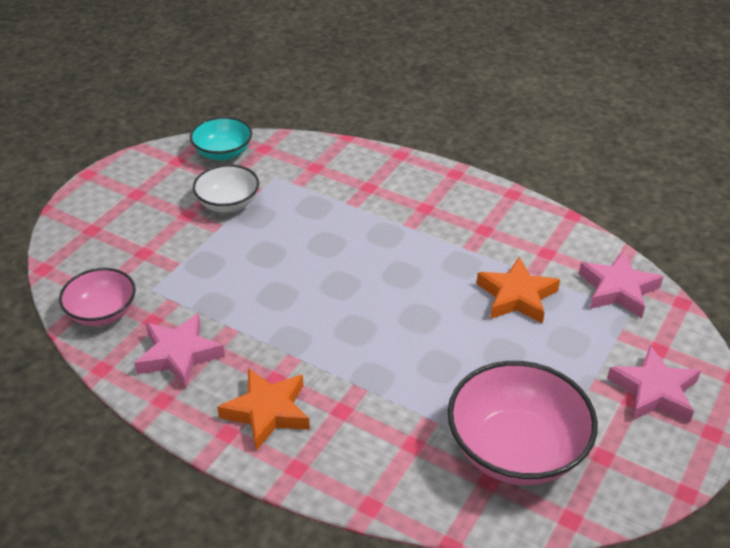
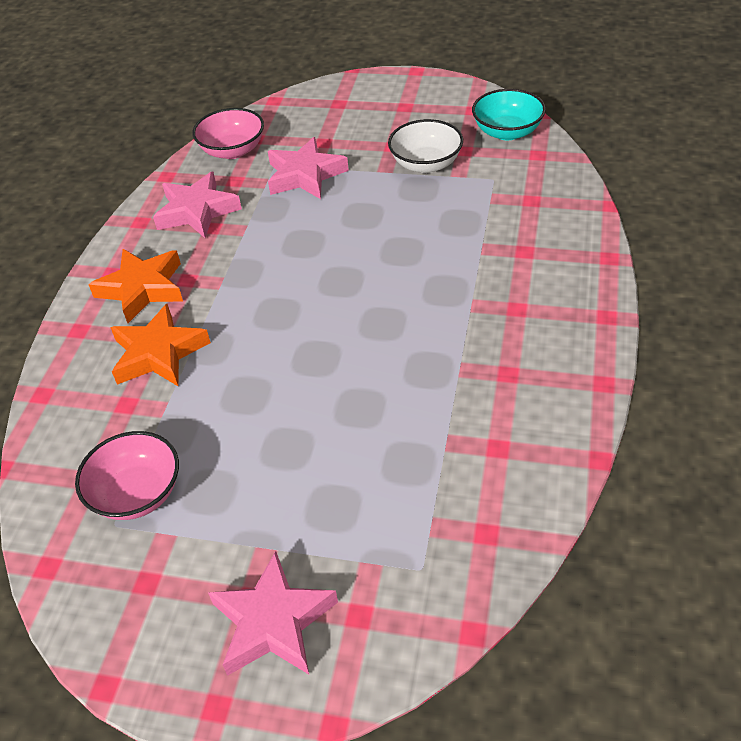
camera: 75 degrees right, 5 degrees up
pink bowl [448,361,598,485] -> pink bowl [75,431,179,520], size x0.59
orange star [477,257,560,324] -> orange star moved to [110,304,211,386]
pink star [579,251,663,318] -> pink star moved to [268,137,349,199]

